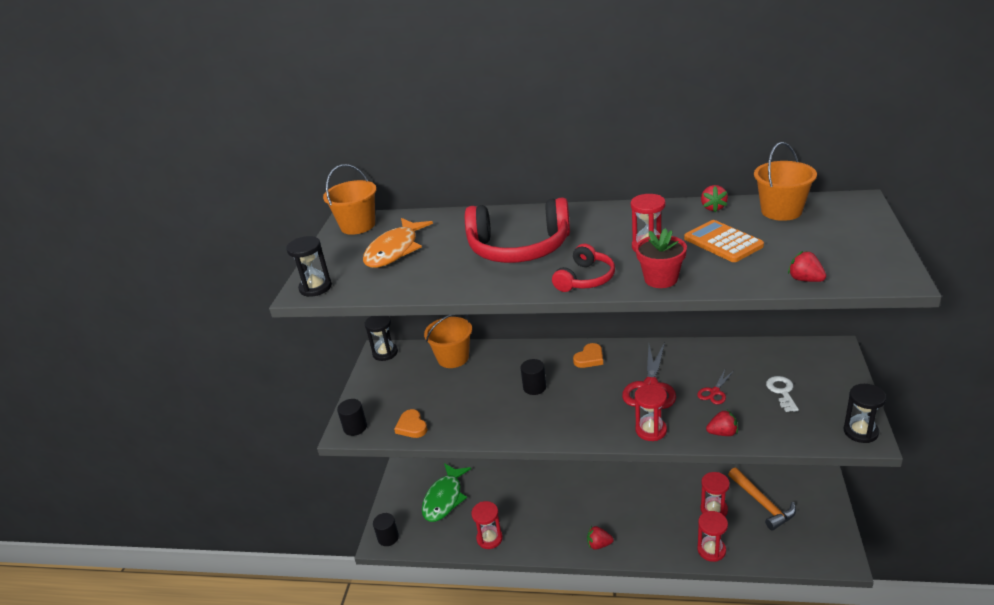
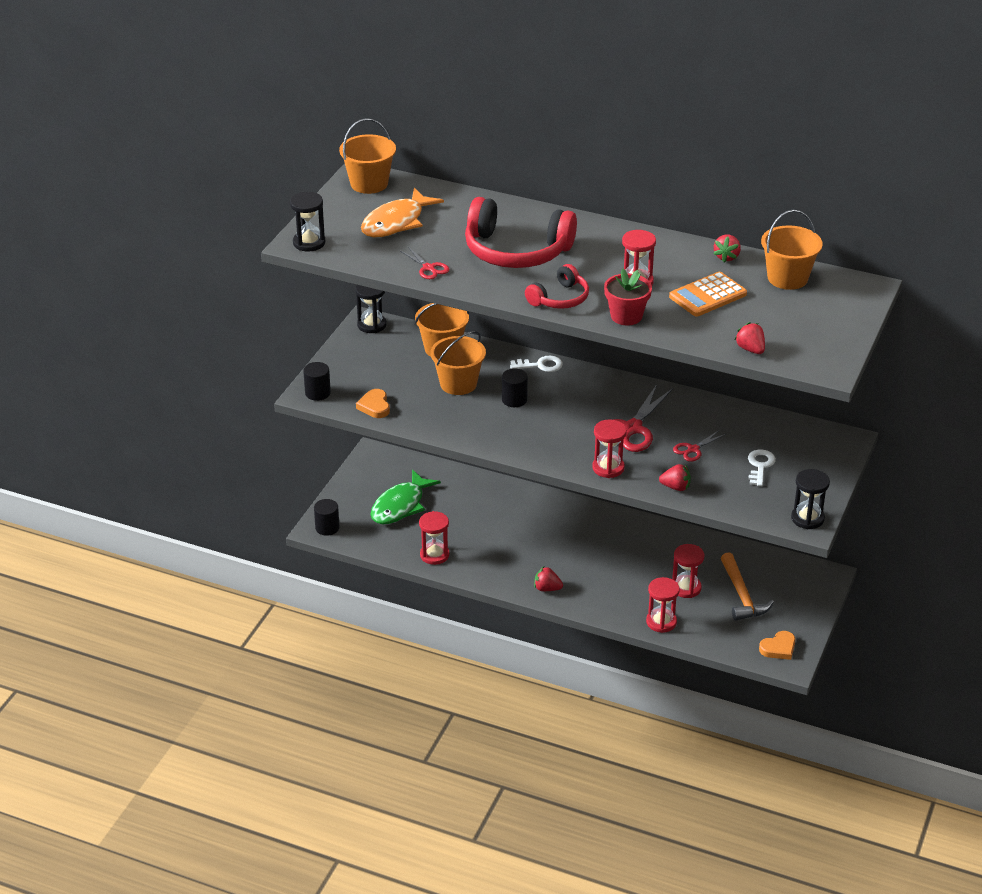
camera: 10 degrees right, 5 degrees up
orange heart [573,343,603,368] -> orange heart moved to [759,631,796,660]
orange calculator [684,220,764,262] -> orange calculator turned 105 degrees counterclockwise [669,272,747,316]
none -> red scissors [400,247,449,279]
none -> orange bucket [430,331,486,395]
none -> white key [510,356,563,372]

